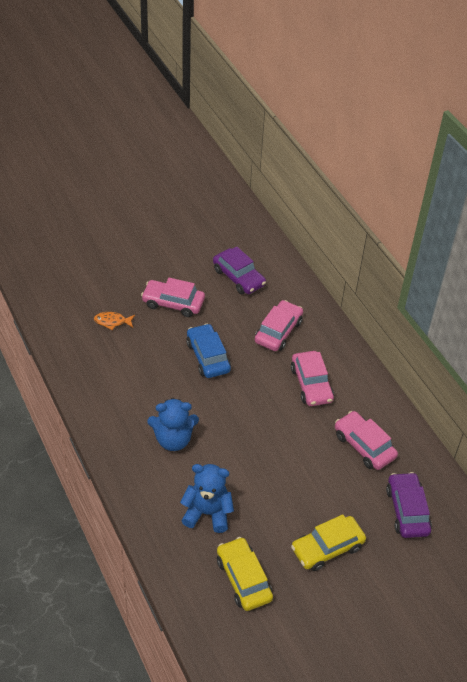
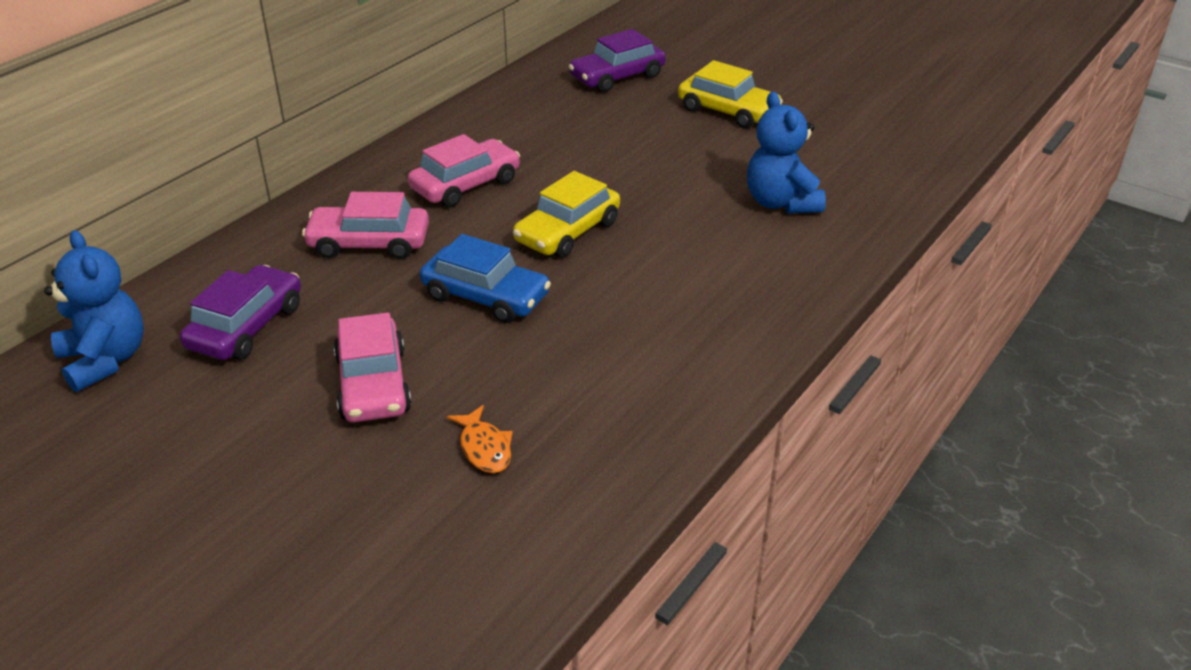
camera: 115 degrees left, 10 degrees down
blue teddy bear [148,398,199,451] -> blue teddy bear moved to [44,230,144,392]
blue car [186,324,231,378] -> blue car turned 105 degrees counterclockwise [420,234,551,323]
yellow car [217,537,273,611] -> yellow car moved to [513,171,620,258]
pink car [335,411,398,470] -> none

